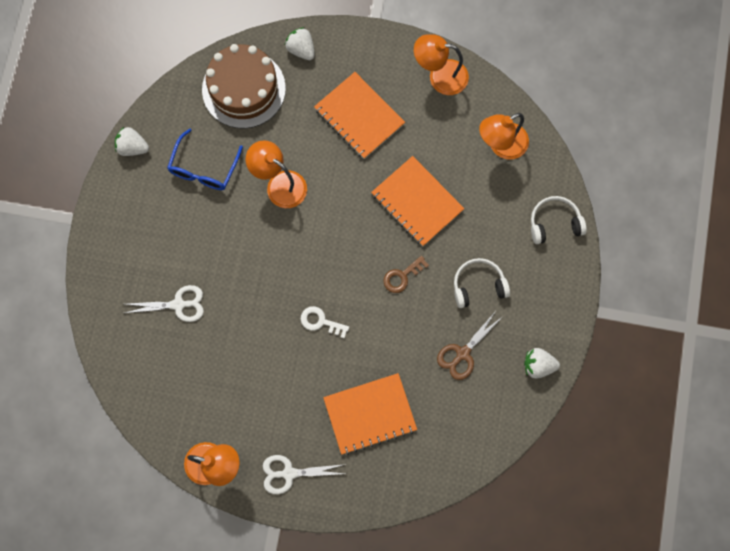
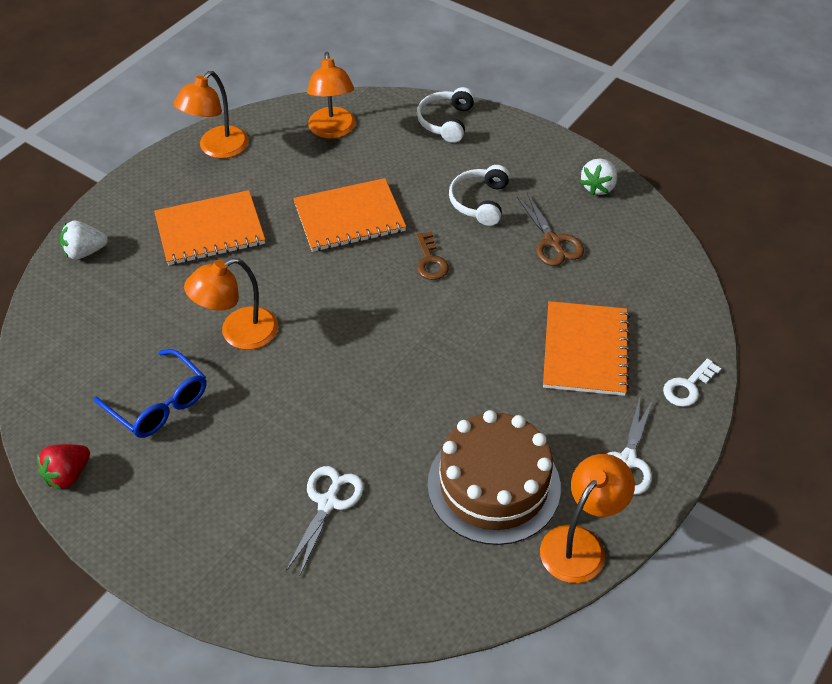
camera: 65 degrees left, 25 degrees down
white strawberry [115,126,149,156] -> red strawberry [37,444,90,490]
brown cake [202,44,286,129] -> brown cake moved to [427,410,561,545]
white key [301,306,349,338] -> white key moved to [663,358,721,407]

